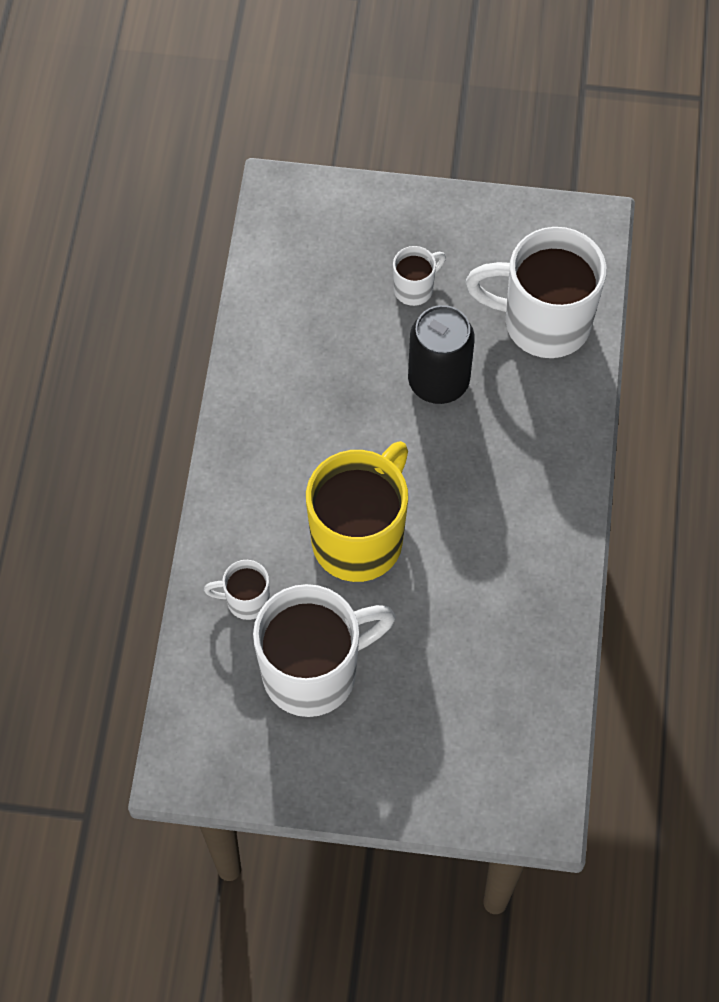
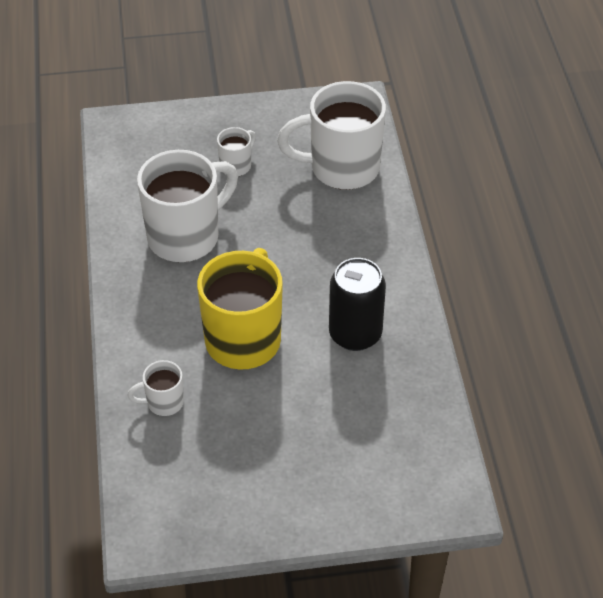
camera: 15 degrees left, 15 degrees down
white mug [253,584,396,717] -> white mug moved to [137,150,238,262]
black can [408,305,475,404] -> black can moved to [329,258,386,351]

